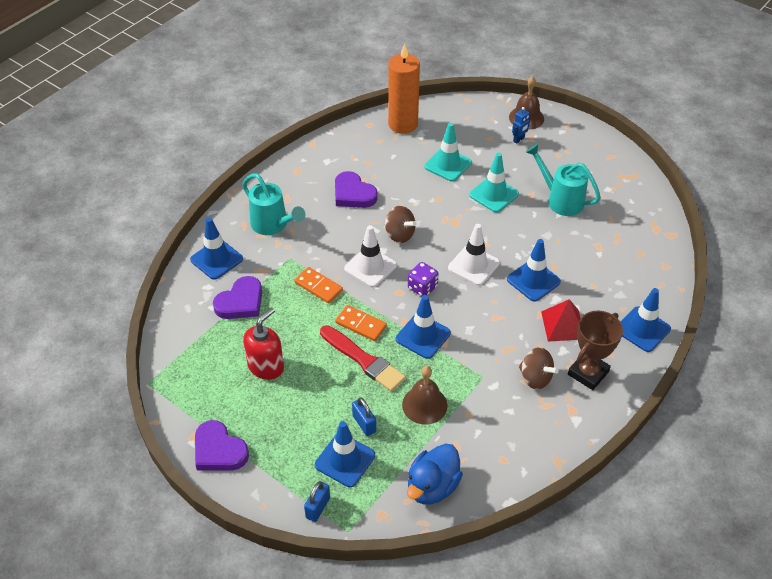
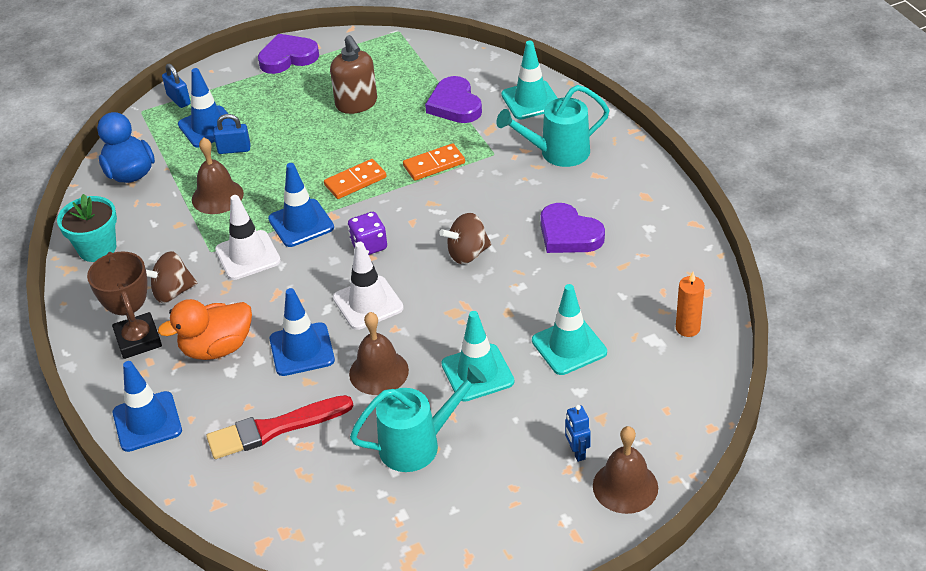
camera: 120 degrees right, 5 degrees down
blue traffic cone [190,218,243,280] -> turquoise traffic cone [501,41,558,120]
red soap dispenser [243,307,284,380] -> brown soap dispenser [330,35,377,114]
red brush [320,325,406,392] -> red brush moved to [206,395,353,459]
purple heart [335,171,378,208] -> purple heart turned 120 degrees counterclockwise [540,203,605,253]
white traffic cone [344,225,397,287] -> white traffic cone moved to [215,195,281,280]
orange candle [388,43,420,134] -> orange candle [676,272,705,337], size x0.50
red pyramid [541,300,581,342] -> orange duck [158,299,252,360]
none -> turquoise flower pot [57,194,117,262]
none -> brown bell [349,312,409,395]

